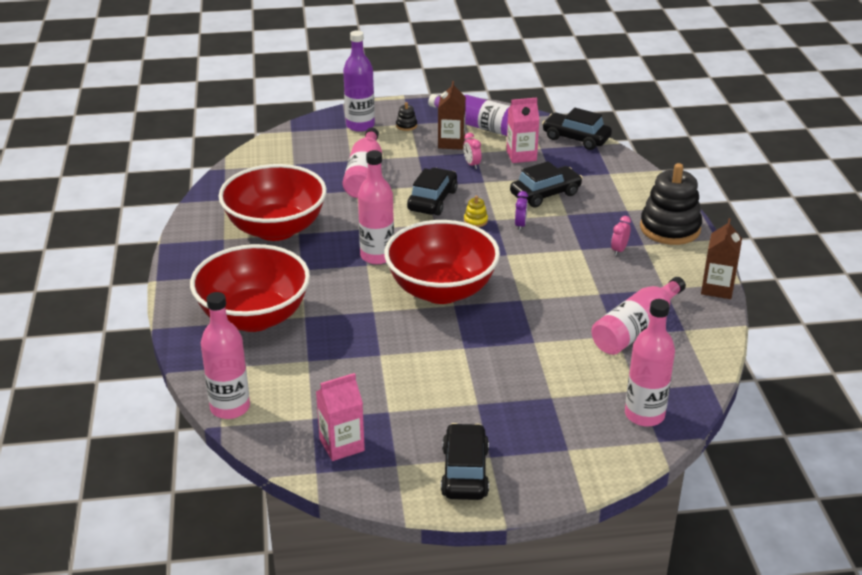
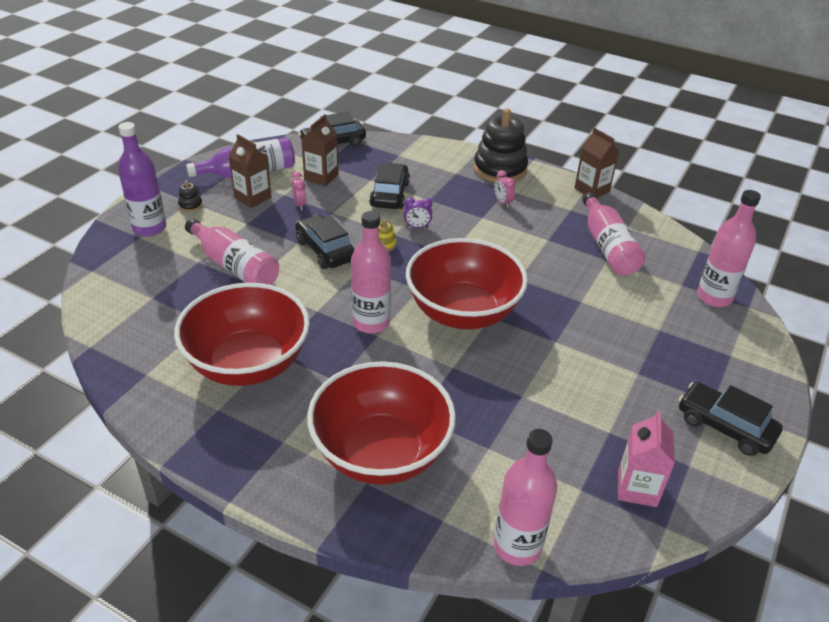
camera: 55 degrees left, 5 degrees up
pink clock [463,133,481,169] -> pink clock turned 120 degrees counterclockwise [292,172,306,210]
pink carton [506,98,540,163] -> brown carton [301,114,339,186]
purple clock [515,191,528,231] -> purple clock turned 135 degrees clockwise [404,198,432,228]

